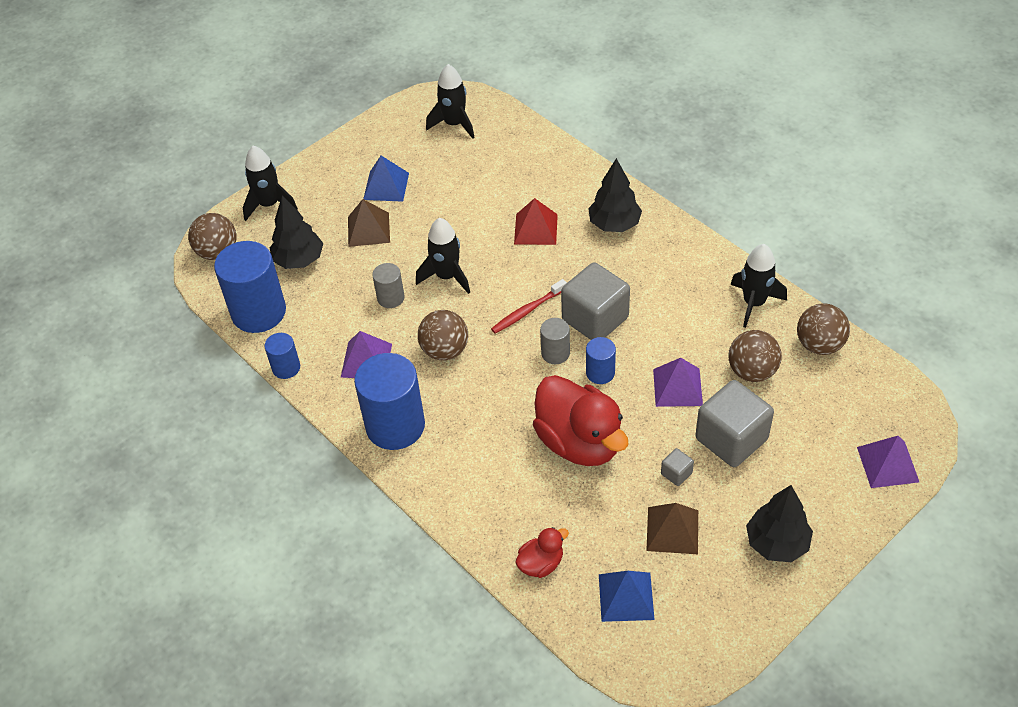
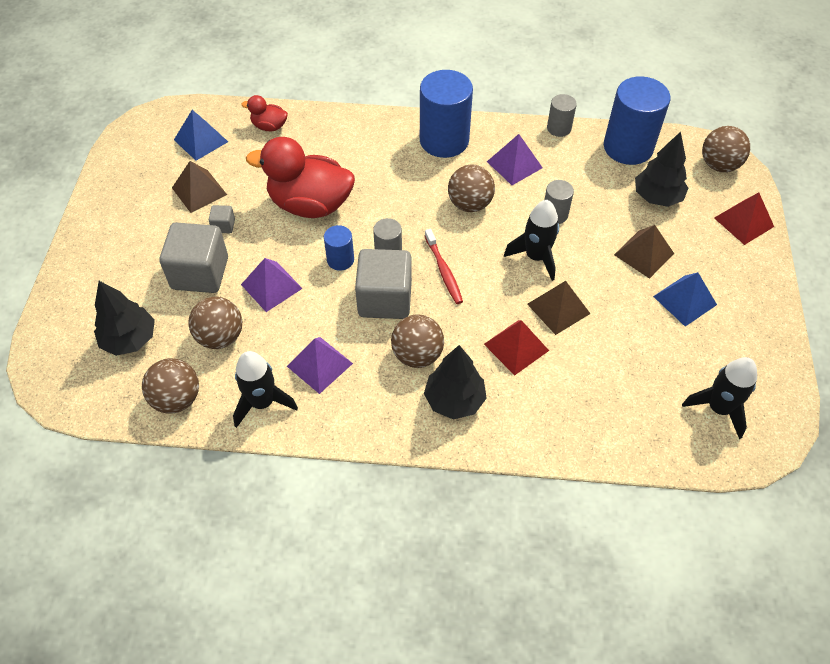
camera: 135 degrees right, 5 degrees up
black rocket [243,146,298,221] -> red pyramid [714,192,774,245]
blue cylinder [265,333,300,379] -> grey cylinder [547,94,577,137]
red toothbrush [491,279,567,334] -> red toothbrush turned 150 degrees clockwise [425,229,463,304]
red duck [515,527,569,578] -> red duck turned 90 degrees clockwise [241,95,288,132]
black tree [746,485,813,562] -> black tree moved to [94,281,155,356]
purple pyramid [857,436,919,488] -> purple pyramid moved to [287,337,353,394]
none -> brown ball [391,315,444,368]
none -> brown pyramid [527,281,590,335]

